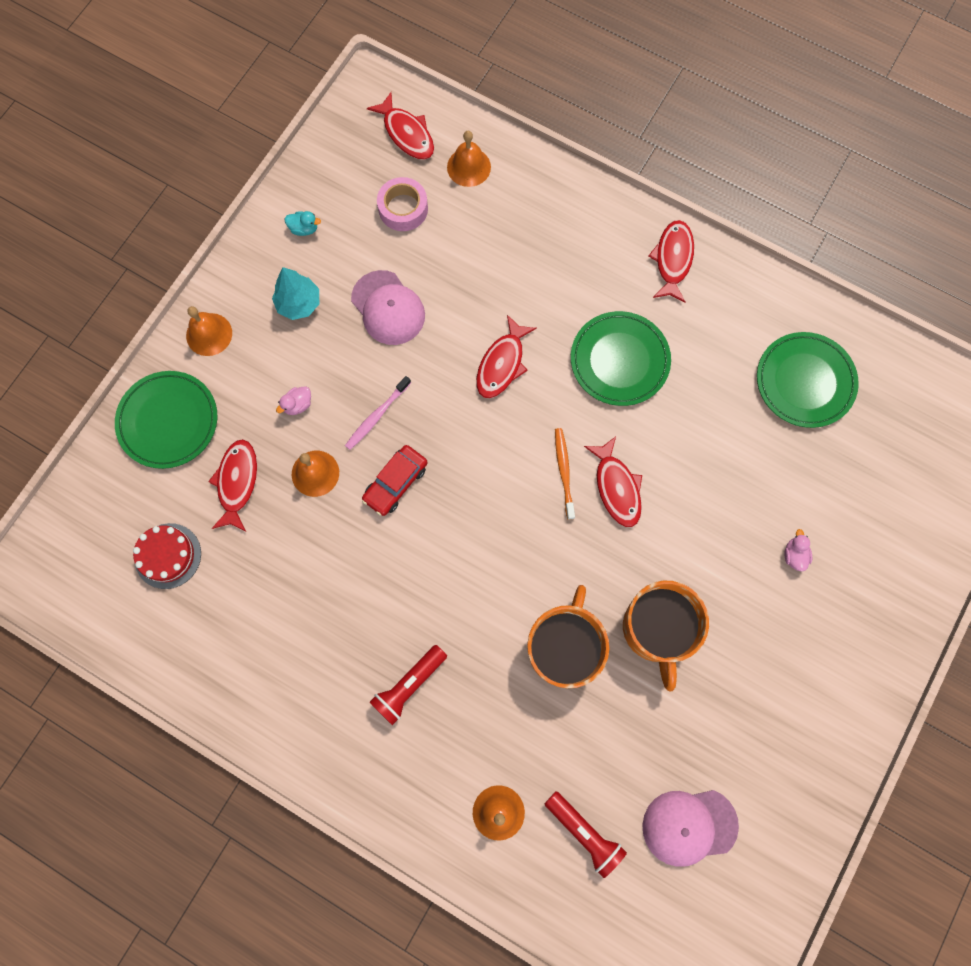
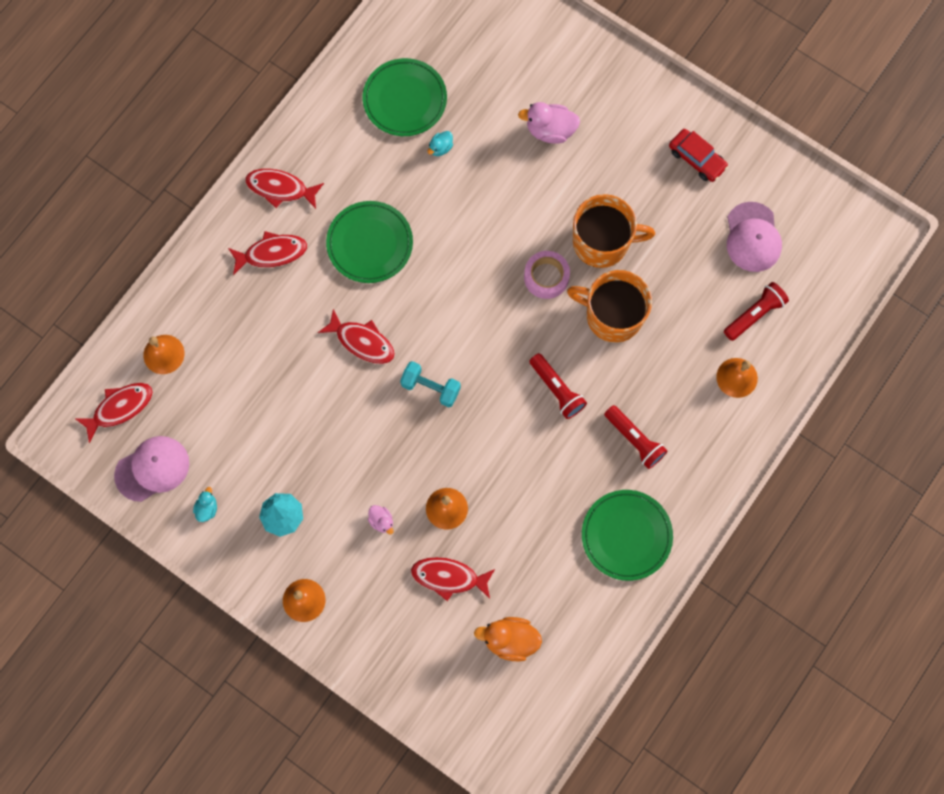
camera: 85 degrees left, 0 degrees up
green plate [115,371,217,469] -> green plate moved to [582,490,673,581]
red cake [133,523,201,589] -> orange duck [474,617,542,662]
pink toothbrush [345,376,411,450] -> none
pink cap [351,270,425,345] -> pink cap moved to [114,436,189,502]
red car [362,445,427,516] -> red car moved to [669,129,728,182]
pink tape [377,177,428,231] -> pink tape moved to [524,251,570,299]
orange toothbrush [555,428,575,520] -> none
red fish [584,436,642,527] -> red fish moved to [228,231,307,275]
pink duck [784,529,812,571] -> pink duck [518,102,580,144], size x1.85
none -> turquoise dumbbell [400,361,461,407]
none -> turquoise duck [427,131,453,156]
none -> red flashlight [529,353,587,419]

